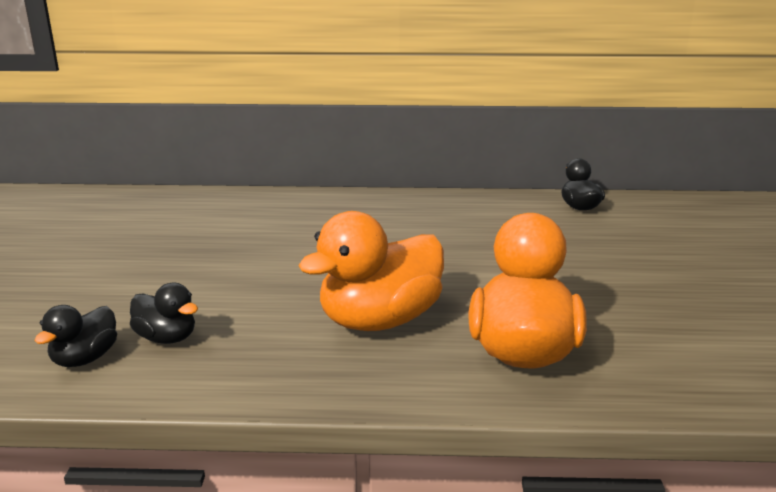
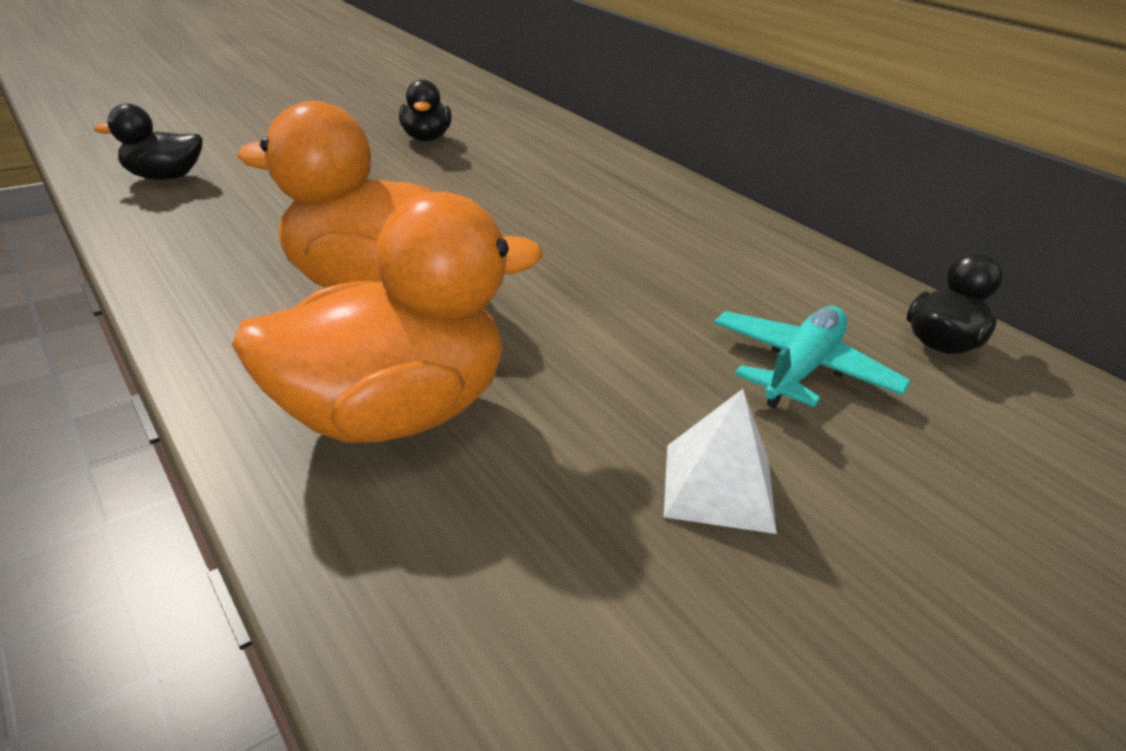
camera: 50 degrees right, 10 degrees up
black duck [130,283,198,344] -> black duck moved to [399,79,452,141]
none -> white pyramid [664,389,777,534]
none -> turquoise plane [714,306,911,408]

